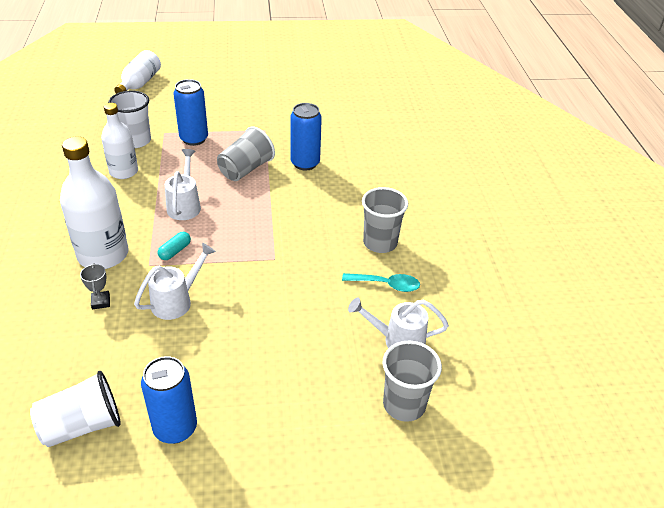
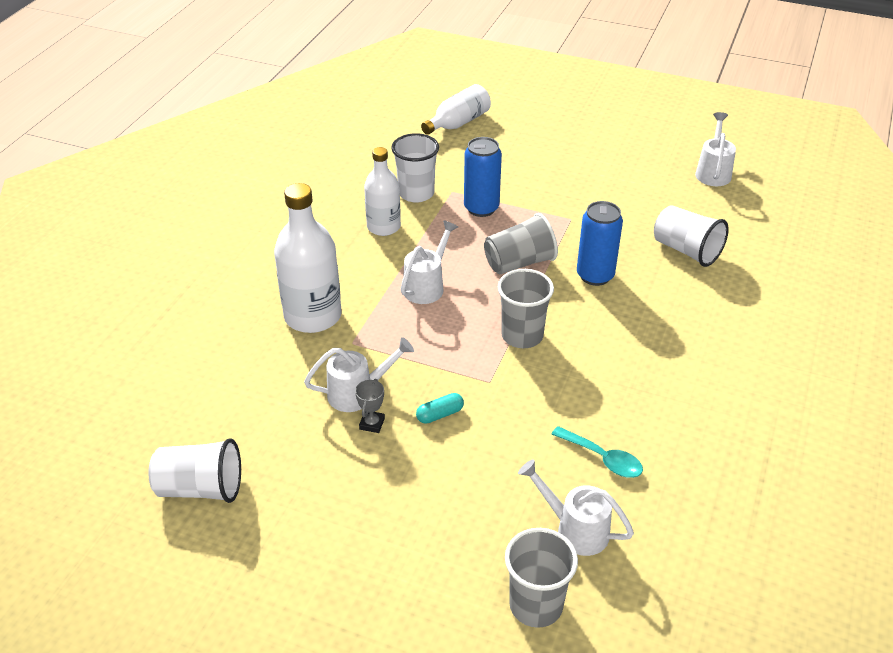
camera: 30 degrees right, 0 degrees up
grey trophy [80,263,110,310] -> grey trophy moved to [355,379,385,433]
blue can [141,356,197,444] -> none
turquoise capsule [158,232,191,260] -> turquoise capsule moved to [416,393,464,424]
grey cup [362,187,408,253] -> grey cup moved to [498,269,554,348]
none -> white cup [654,205,729,267]
none -> white watering can [695,112,736,186]

